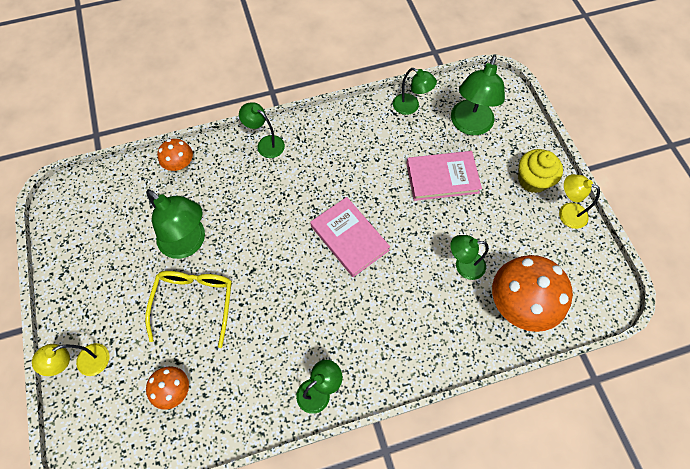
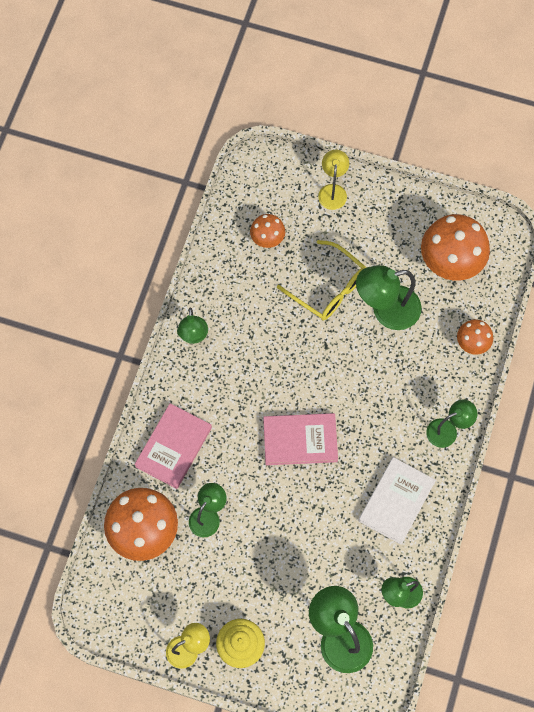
camera: 125 degrees right, 5 degrees up
pink book [406,151,482,201] -> pink book moved to [134,403,212,489]
none -> white book [358,457,436,545]
none -> orange mushroom [421,214,490,281]

